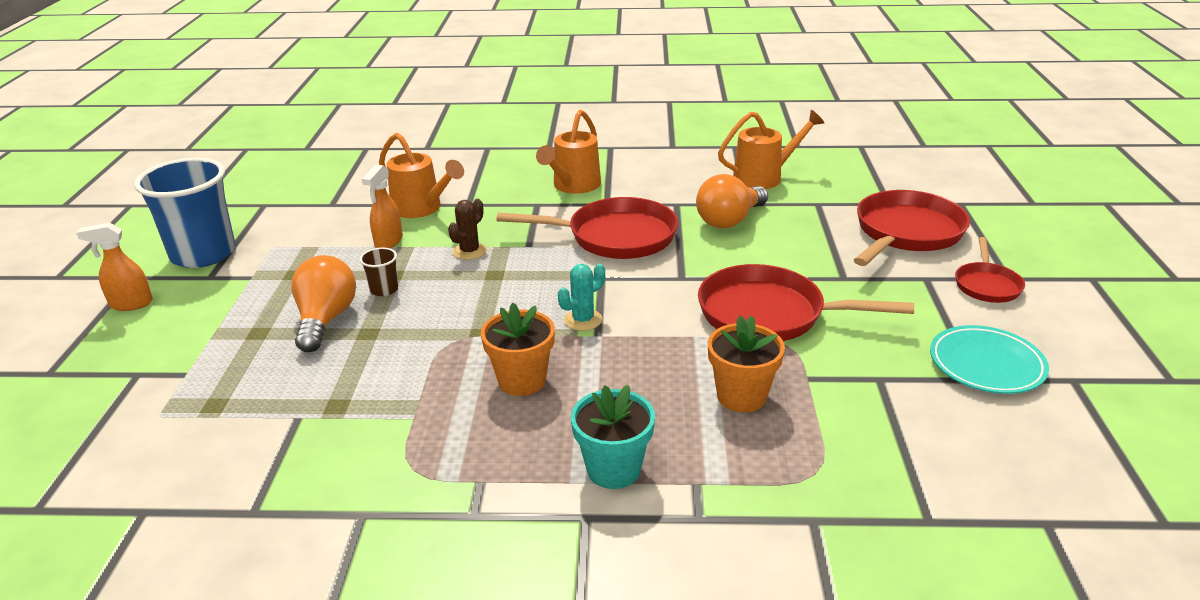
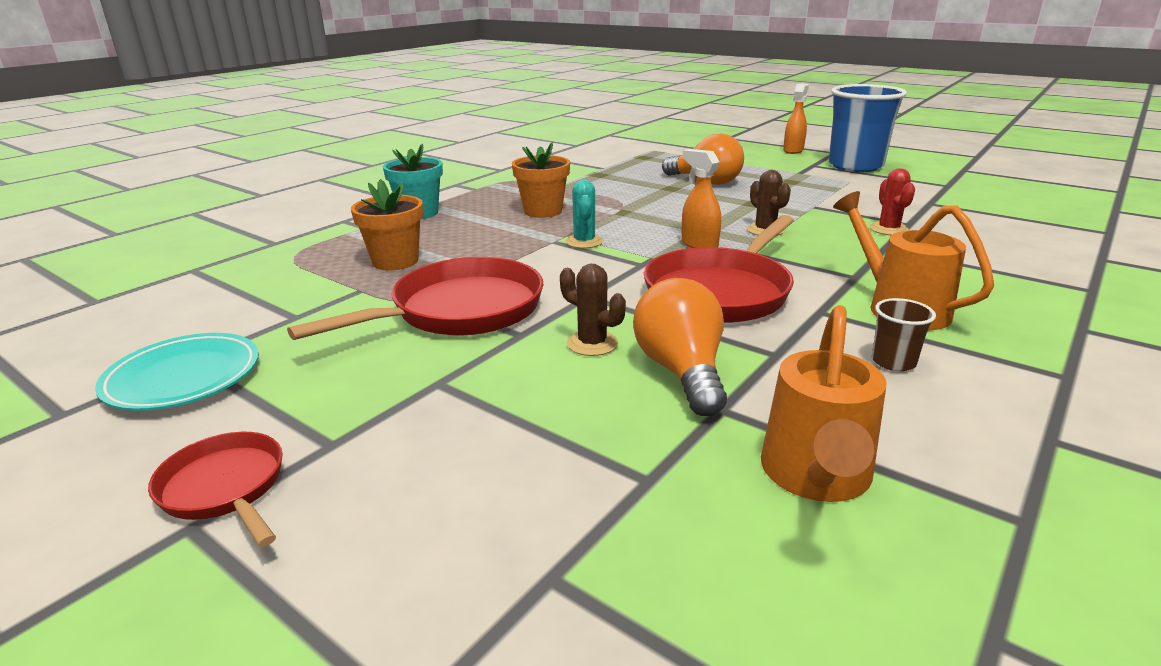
camera: 125 degrees right, 5 degrees down
brown cup [360,247,398,296] -> brown cup moved to [872,298,936,371]
orange spray bottle [362,165,403,248] -> orange spray bottle moved to [681,149,721,248]
orange watering can [379,133,464,218] -> red cactus [870,168,915,235]
red pan [854,190,970,266] -> none
none -> brown cactus [560,264,626,356]

